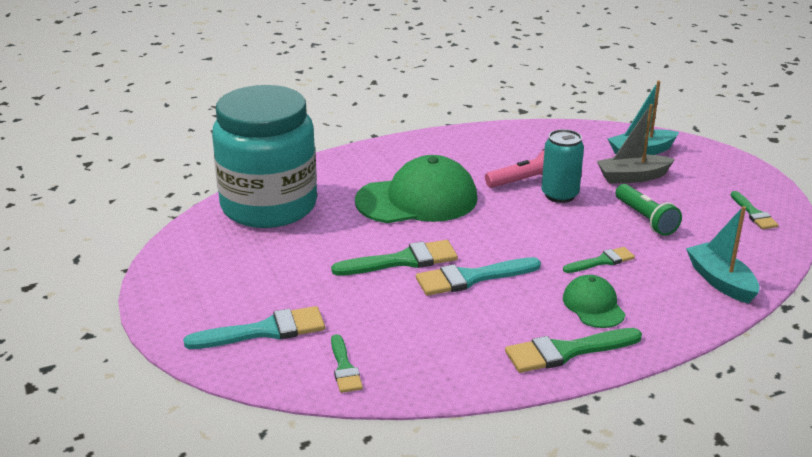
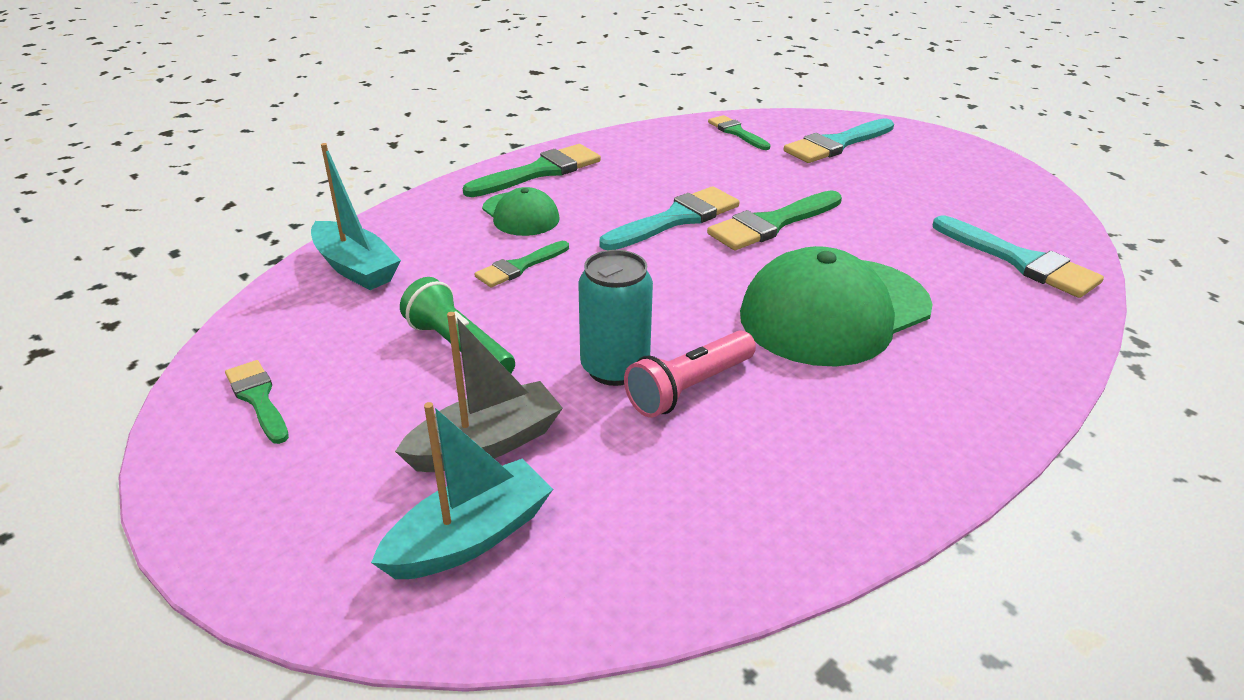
camera: 160 degrees right, 5 degrees up
turquoise jar [212,85,317,228] -> turquoise brush [932,216,1104,298]

